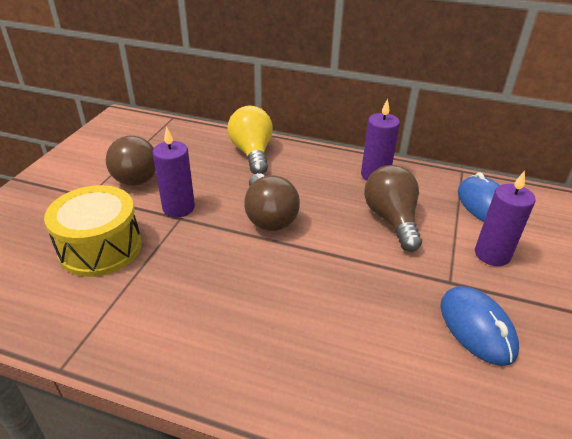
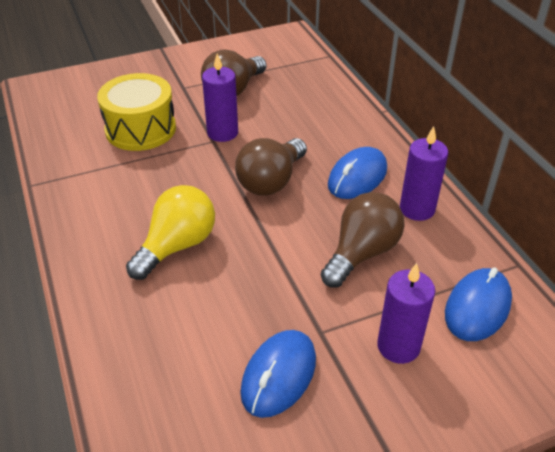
camera: 50 degrees right, 5 degrees up
yellow light bulb [228,106,273,174] -> yellow light bulb moved to [126,185,215,280]
none -> blue mouse [328,147,387,199]

